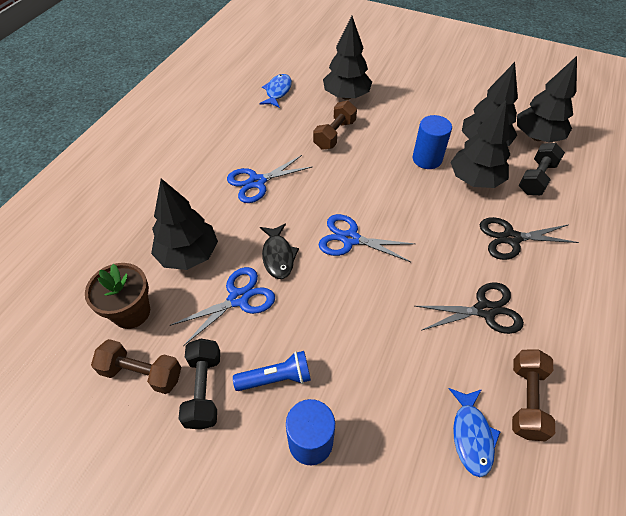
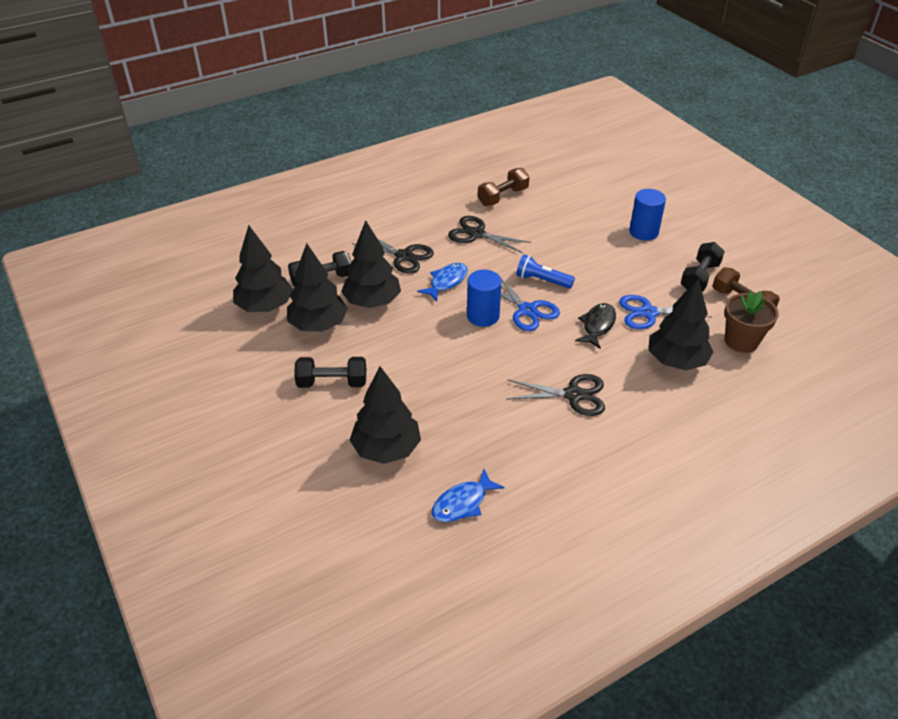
camera: 145 degrees left, 10 degrees down
blue scissors [227,155,312,203] -> black scissors [506,374,605,416]
blue flashlight [233,351,311,391] -> blue flashlight moved to [516,254,575,289]
brown dumbbell [313,101,357,150] -> none
blue cylinder [413,115,452,169] -> blue cylinder moved to [467,270,502,327]
blue fish [449,388,500,477] -> blue fish moved to [417,263,468,301]
none -> black dumbbell [294,357,366,388]

